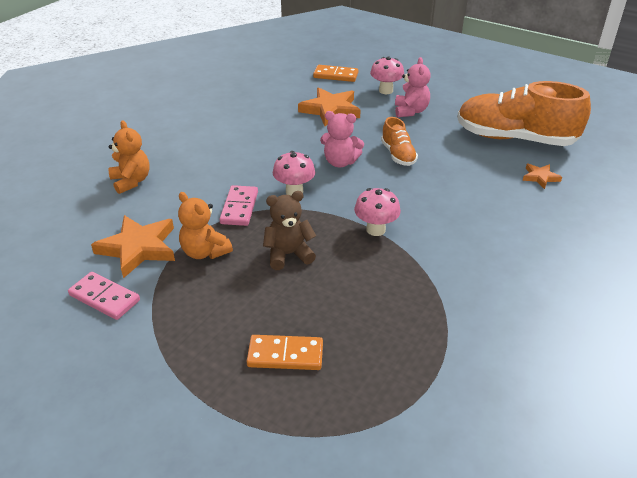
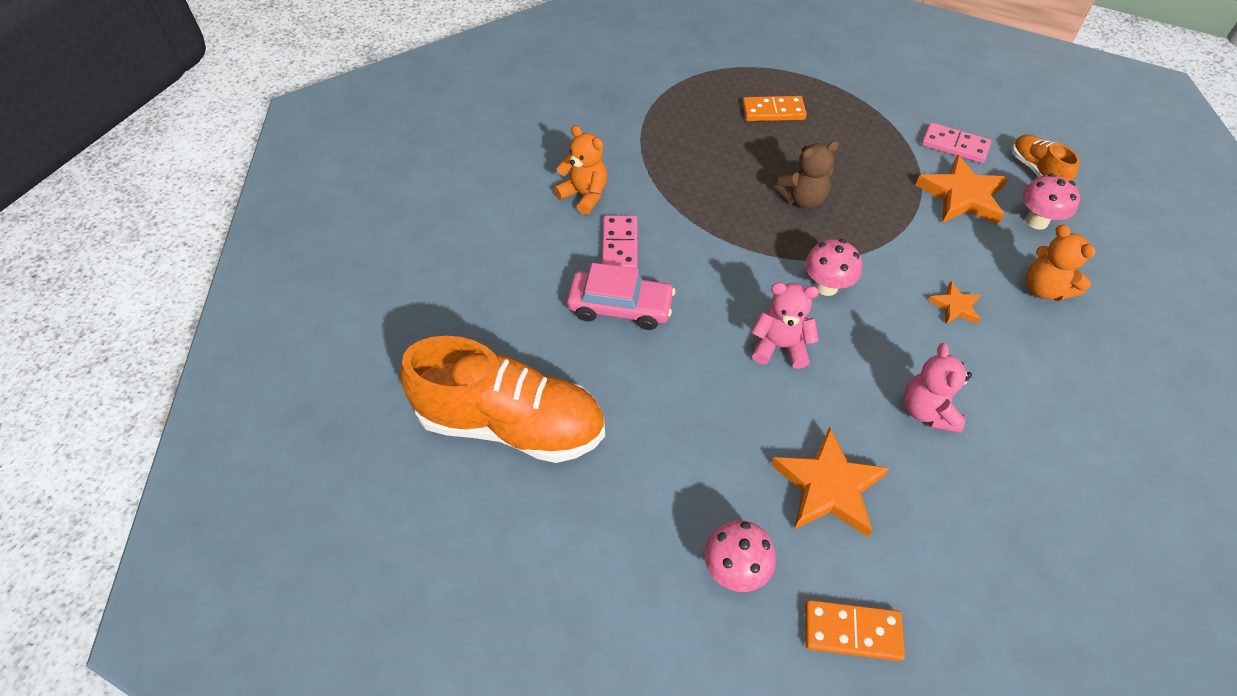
camera: 175 degrees right, 15 degrees up
orange teddy bear [178,192,233,259] -> orange teddy bear moved to [554,126,608,215]
pink domino [219,185,258,226] -> pink domino moved to [602,215,638,269]
pink mushroom [354,188,401,236] -> pink mushroom moved to [1022,174,1080,230]
orange shoe [381,117,418,166] -> orange shoe moved to [1012,134,1080,181]
pink teddy bear [395,57,431,117] -> pink teddy bear moved to [904,343,972,433]
orange star [523,163,562,189] -> orange star moved to [928,282,981,324]
none -> pink car [567,263,675,330]

